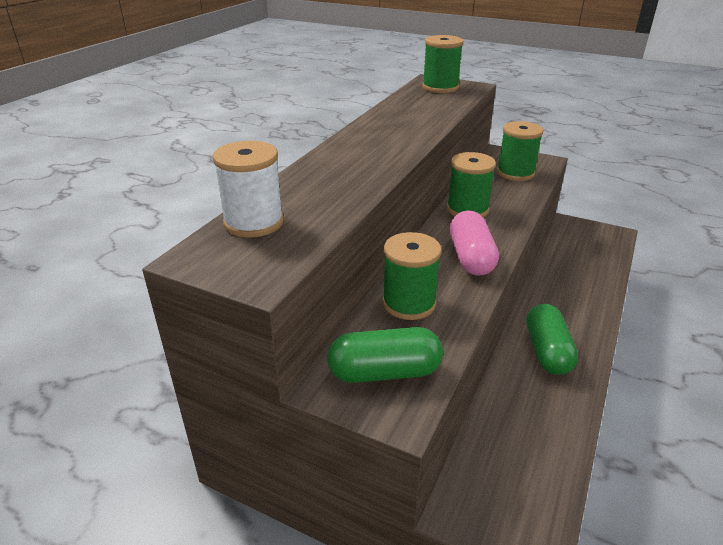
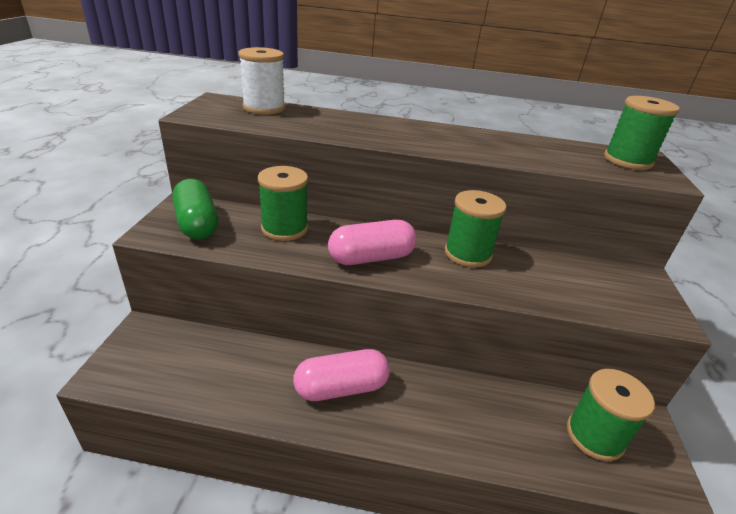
camera: 70 degrees right, 0 degrees up
green spool [497,121,543,181] -> green spool moved to [567,369,655,461]
green capsule [526,304,578,375] -> pink capsule [293,349,390,401]

